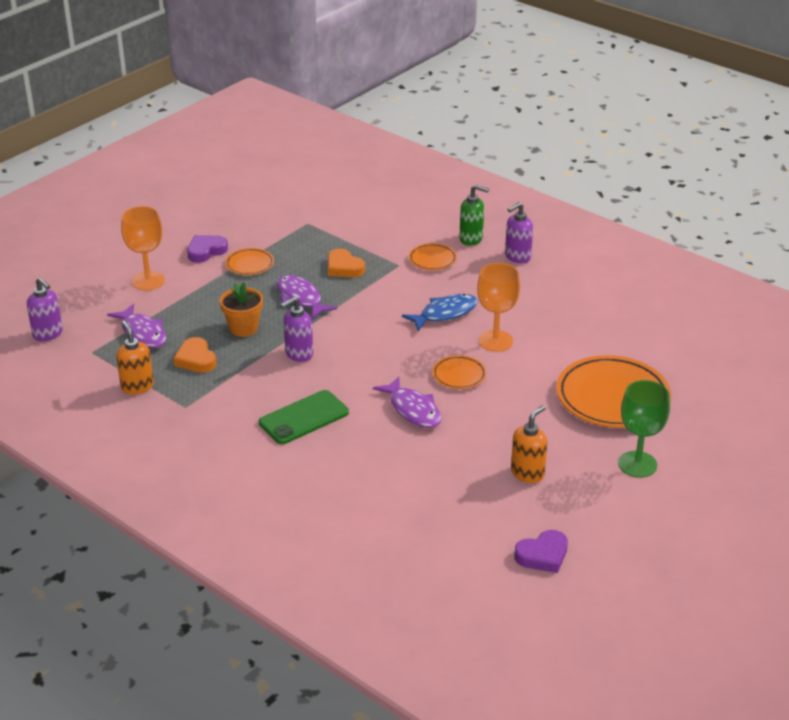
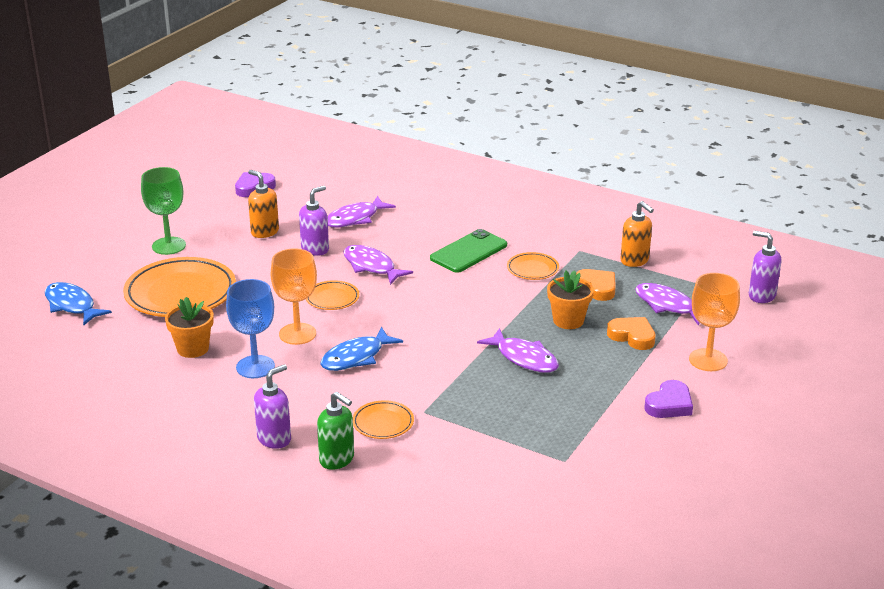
camera: 170 degrees right, 5 degrees down
orange plate [225,248,274,275] -> orange plate moved to [507,252,559,280]
purple soap dispenser [280,297,313,362] -> purple soap dispenser moved to [299,186,329,256]
orange heart [328,248,365,277] -> orange heart moved to [607,317,656,350]
green soap dispenser [459,185,489,246] -> green soap dispenser turned 150 degrees counterclockwise [317,392,354,470]
orange soap dispenser [511,405,547,483] -> orange soap dispenser turned 105 degrees clockwise [248,170,279,238]
none -> blue fish [45,282,112,325]
none -> orange flower pot [165,297,214,358]
none -> blue goblet [226,279,275,378]
none -> purple fish [327,195,396,228]

